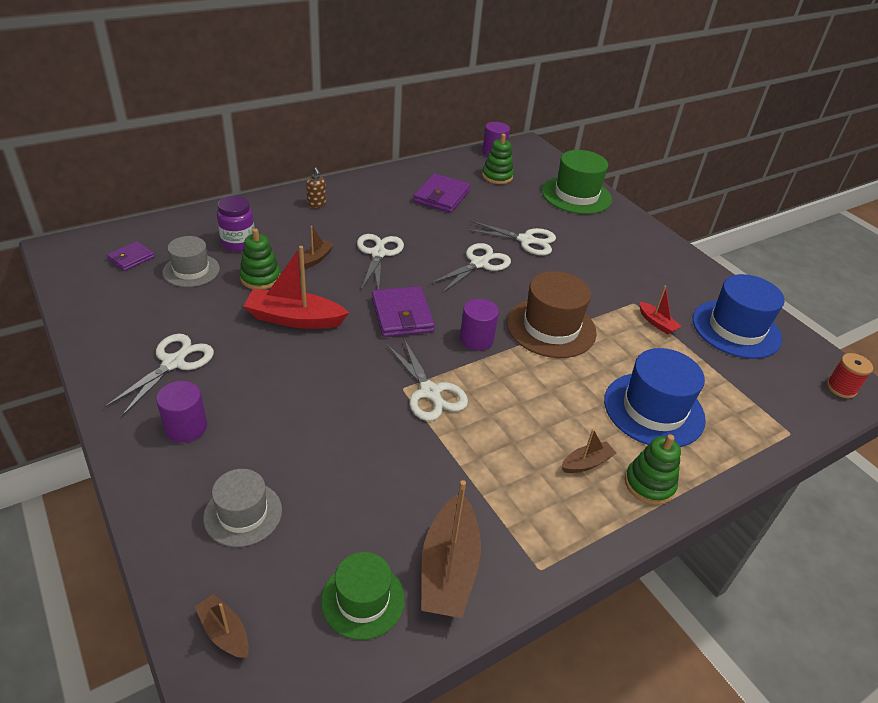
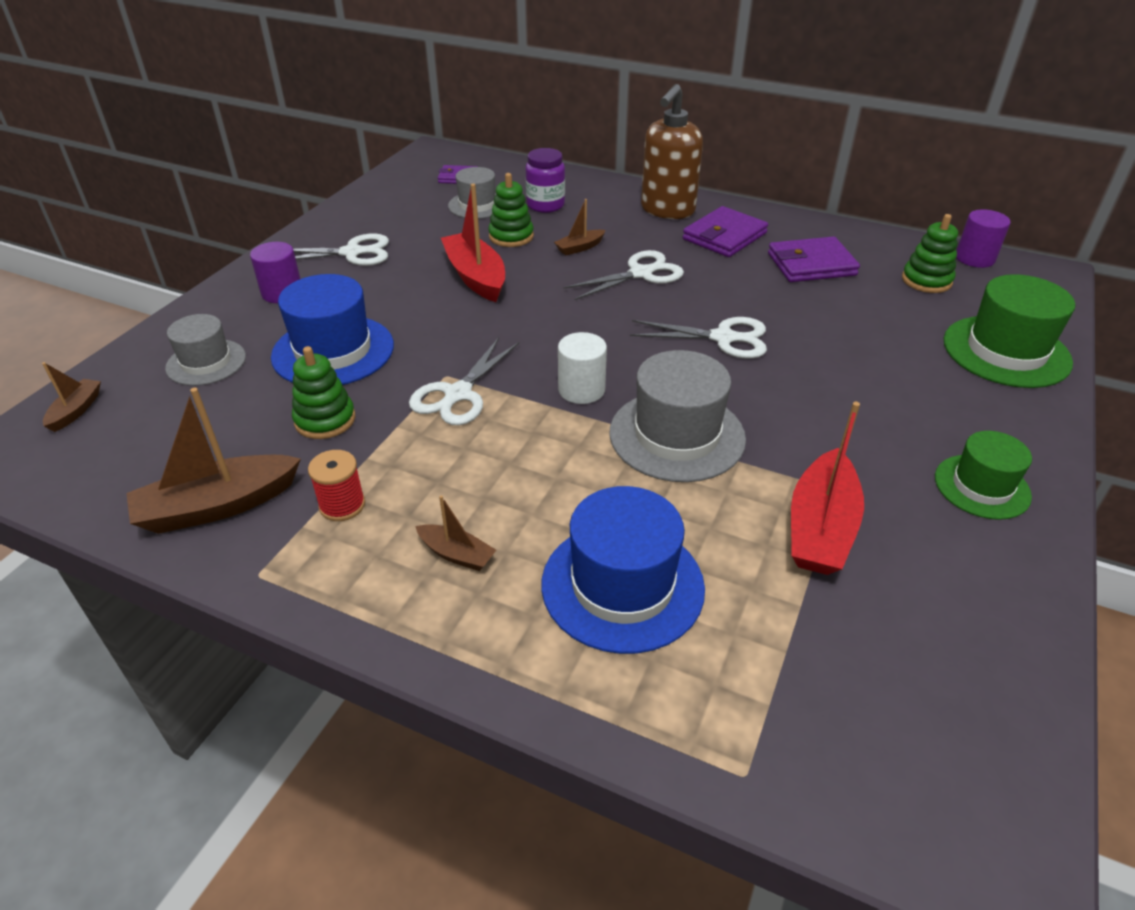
camera: 60 degrees right, 0 degrees up
brown boat [299,226,334,269] -> brown boat turned 150 degrees clockwise [554,199,606,255]
brown soap dispenser [306,167,326,208] -> brown soap dispenser [641,84,703,219], size x2.37
green hat [321,552,405,640] -> green hat moved to [935,431,1032,520]
purple wallet [372,286,435,337] -> purple wallet moved to [683,206,768,257]
purple cylinder [460,298,499,351] -> white cylinder [558,332,607,404]
white scissors [466,220,556,255] -> none
brown hat [507,271,597,358] -> grey hat [609,350,746,482]
green stacking toy [625,434,681,505] -> green stacking toy moved to [292,346,355,439]
red boat [639,286,681,335] -> red boat [791,402,864,575], size x1.94
blue hat [693,274,785,359] -> blue hat moved to [271,274,394,385]
red spool [827,353,873,398] -> red spool moved to [308,450,365,521]

